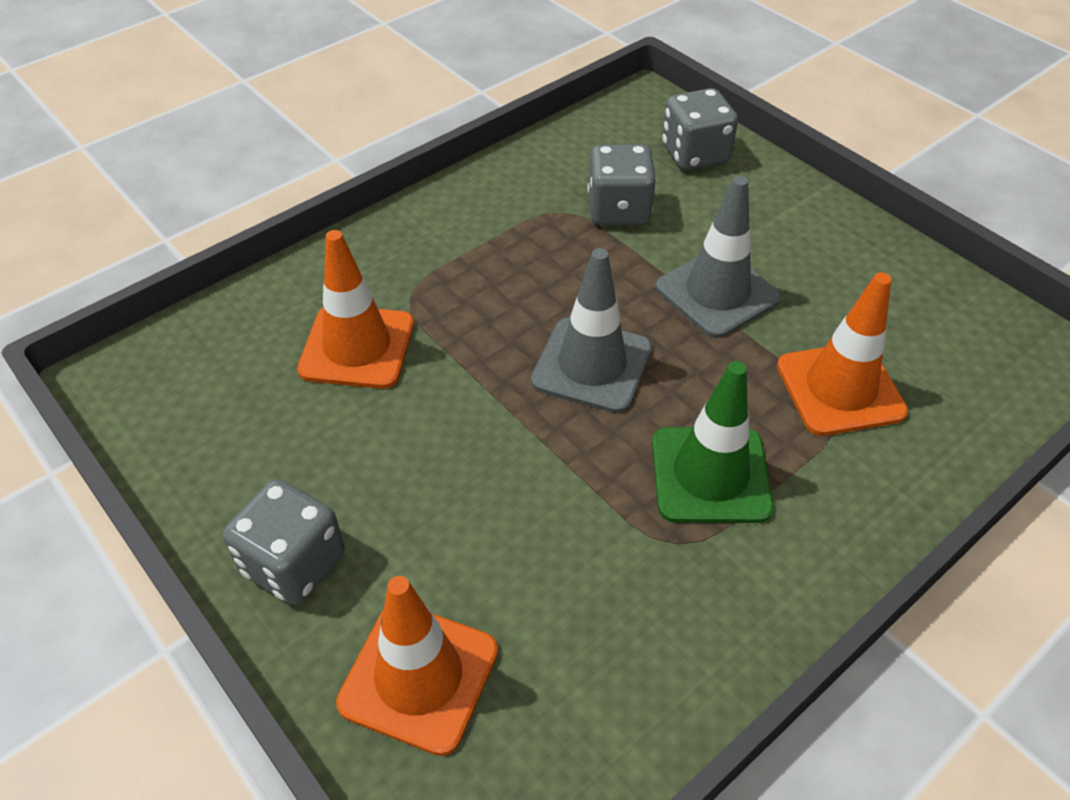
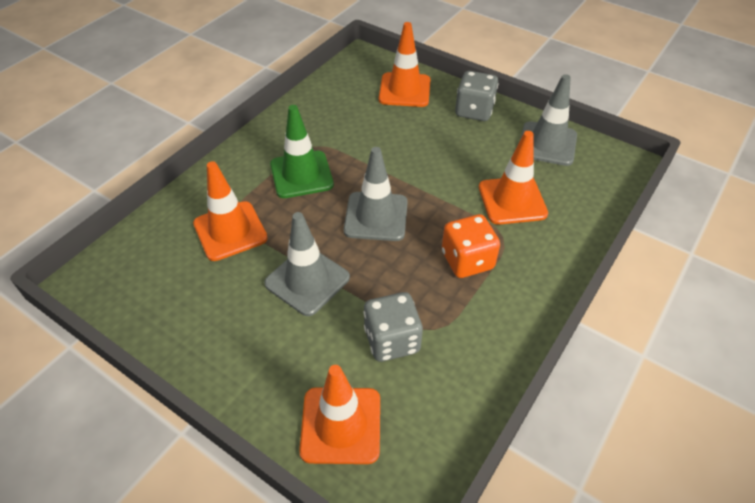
camera: 165 degrees right, 0 degrees up
grey dice [662,88,738,170] -> orange traffic cone [299,365,380,464]
none -> orange dice [442,214,500,278]
none -> grey traffic cone [520,74,577,166]

